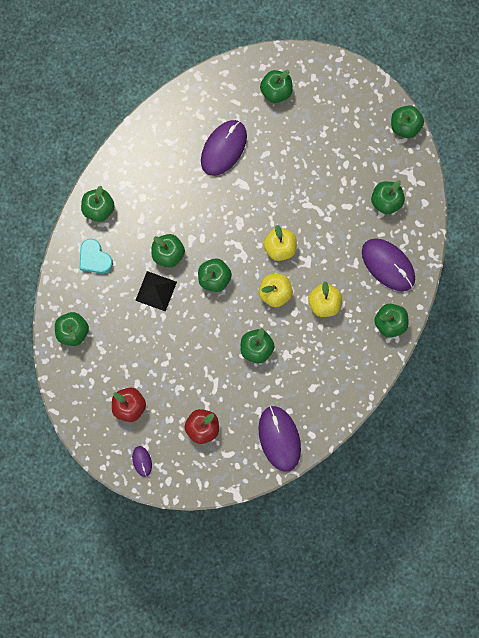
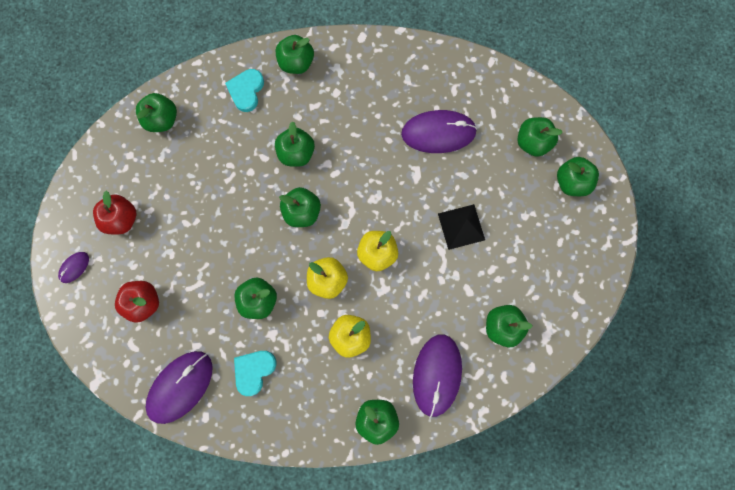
camera: 55 degrees right, 0 degrees up
black pyramid [135,271,177,312] -> black pyramid moved to [438,204,485,250]
green apple [391,105,424,138] -> green apple moved to [557,157,599,196]
none -> turquoise heart [234,351,276,396]

